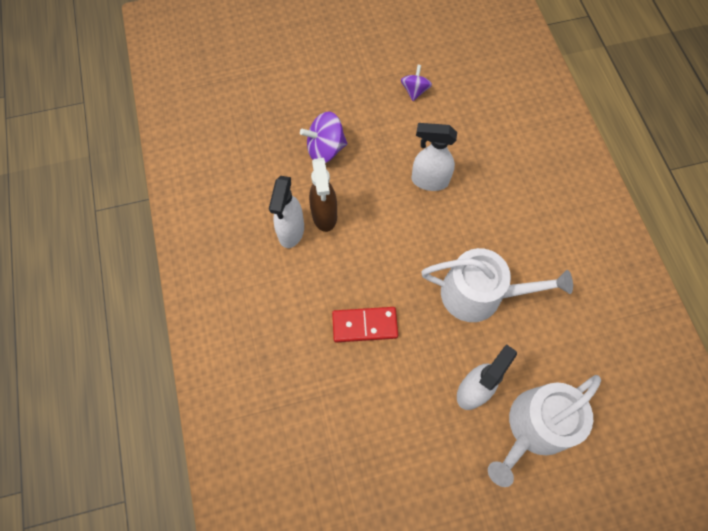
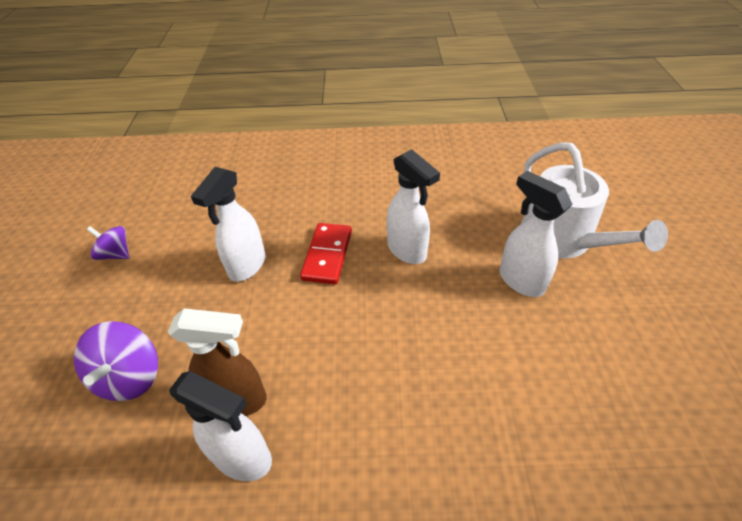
camera: 75 degrees left, 20 degrees down
red domino [332,307,398,342] -> red domino moved to [300,223,352,284]
white watering can [421,248,573,322] -> white spray bottle [387,149,440,264]

